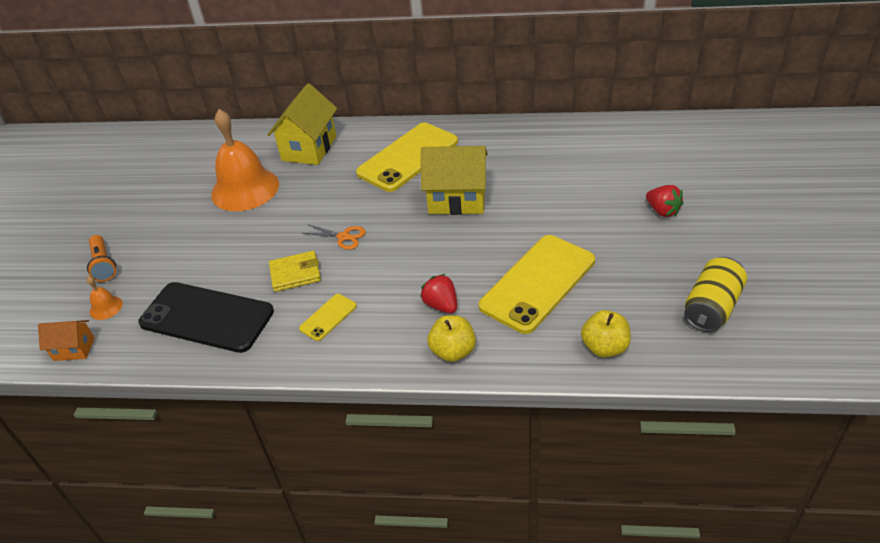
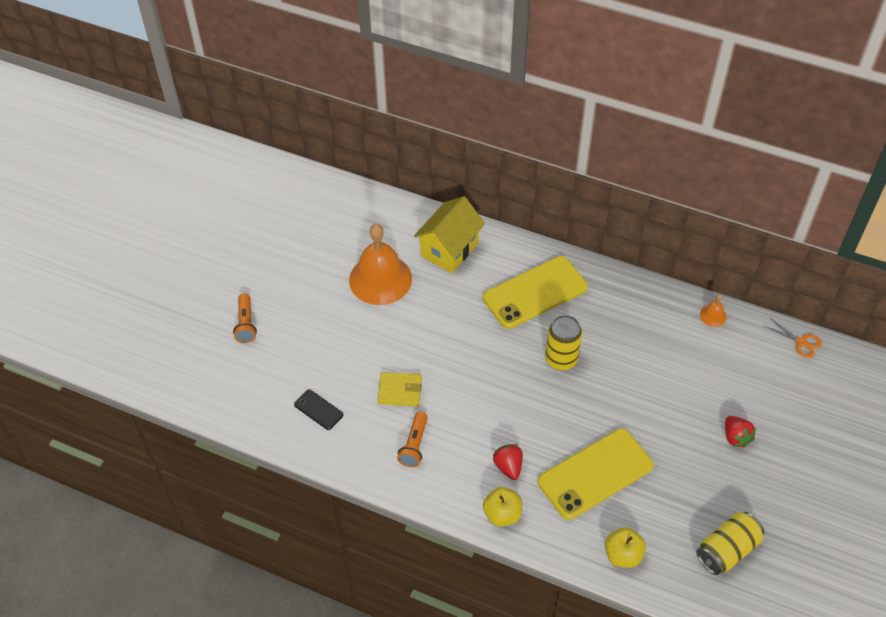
camera: 15 degrees right, 10 degrees up
orange house [38,320,95,361] -> none
orange bell [87,276,123,320] -> orange bell moved to [700,294,727,327]
black phone [138,282,274,353] -> black phone [294,390,343,430], size x0.45
yellow phone [299,294,357,341] -> orange flashlight [397,412,428,467]
orange scissors [302,224,366,250] -> orange scissors moved to [765,318,822,358]
yellow house [421,146,488,215] -> yellow can [545,315,582,370]

